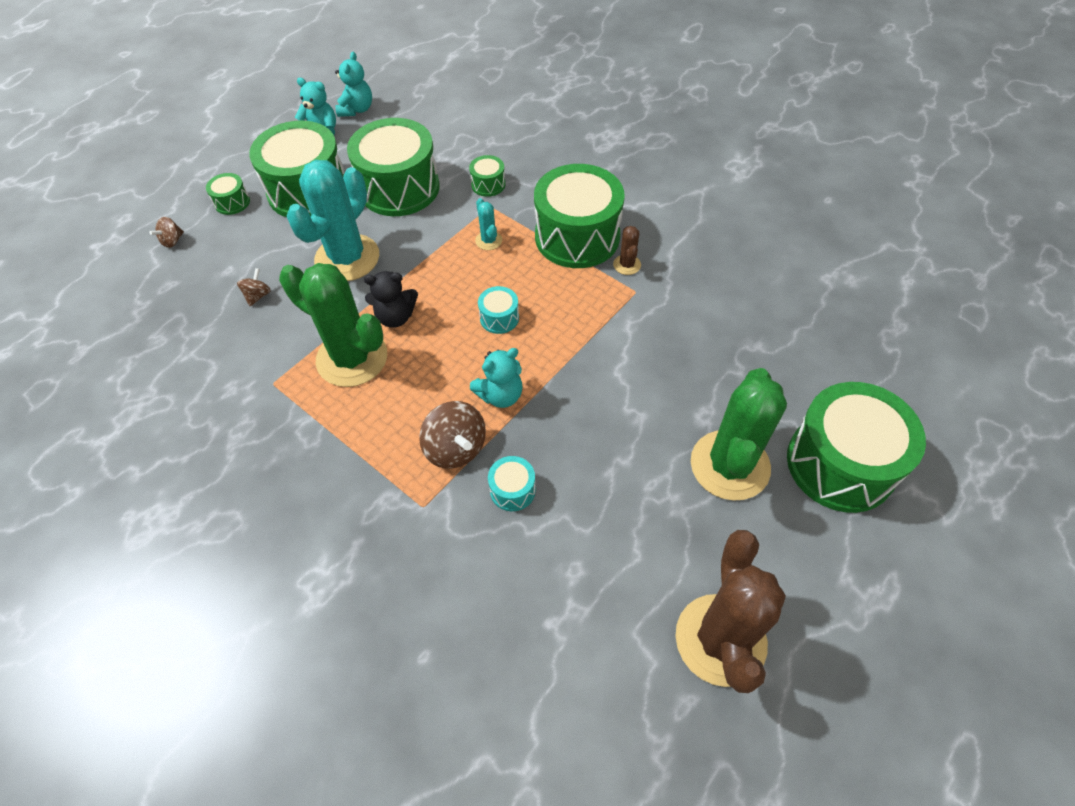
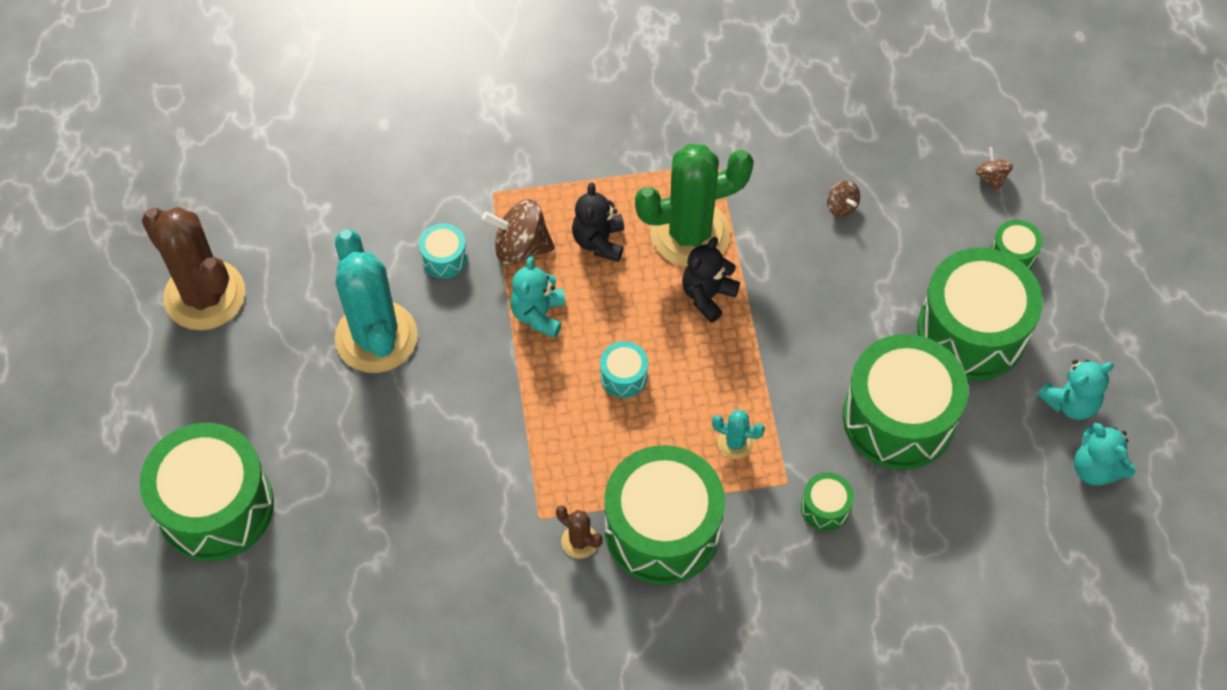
camera: 130 degrees right, 5 degrees up
turquoise cactus [287,160,379,281] -> turquoise cactus moved to [335,229,418,373]
green cactus [691,368,787,501] -> none
none -> black teddy bear [572,183,624,262]

